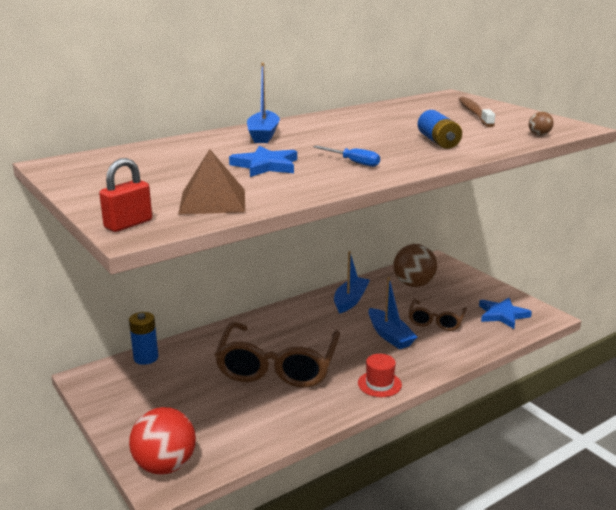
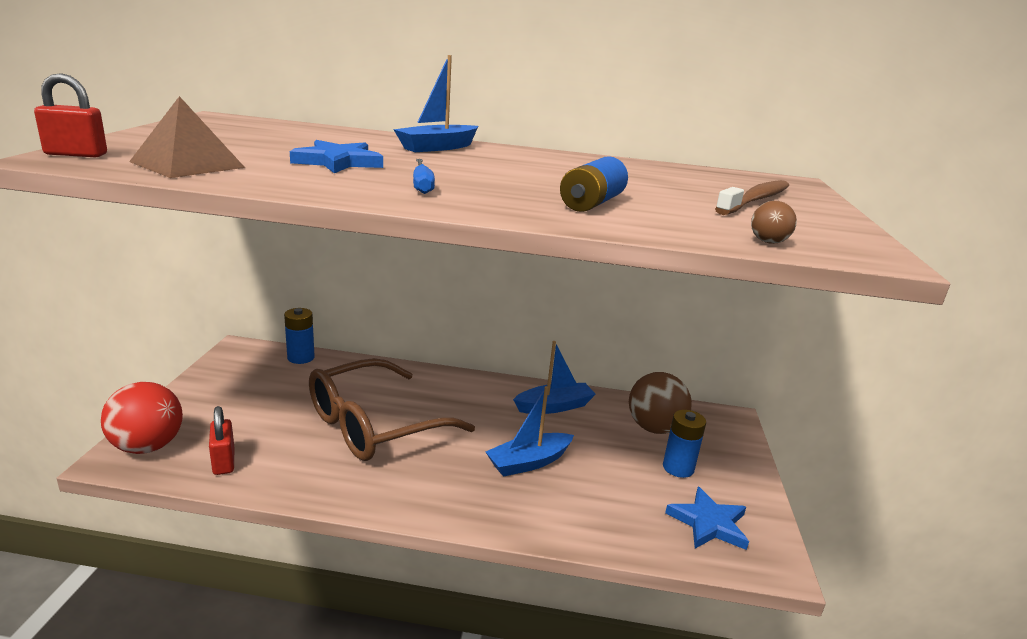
camera: 40 degrees right, 0 degrees up
red hat [358,354,402,397] -> none
blue boat [368,277,417,349] -> blue boat turned 45 degrees clockwise [486,386,574,477]
brown glasses [408,299,467,331] -> none
none -> red padlock [209,406,234,475]
none -> blue battery [663,410,706,478]

